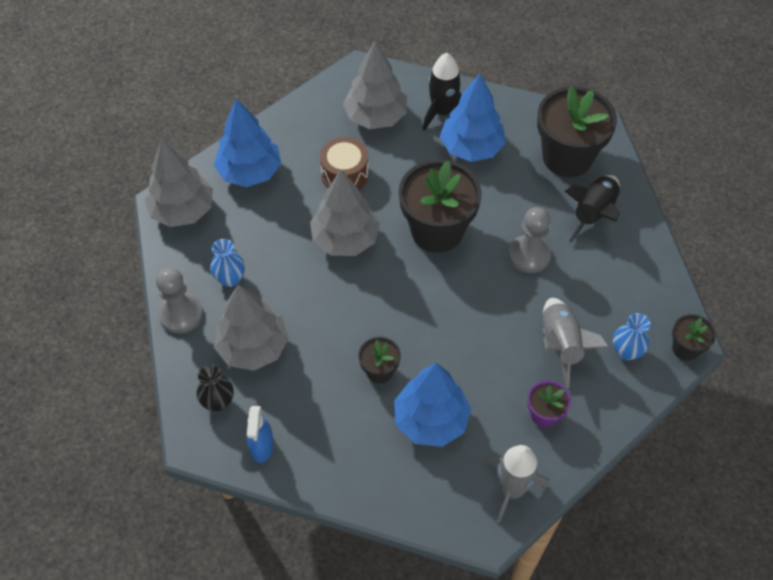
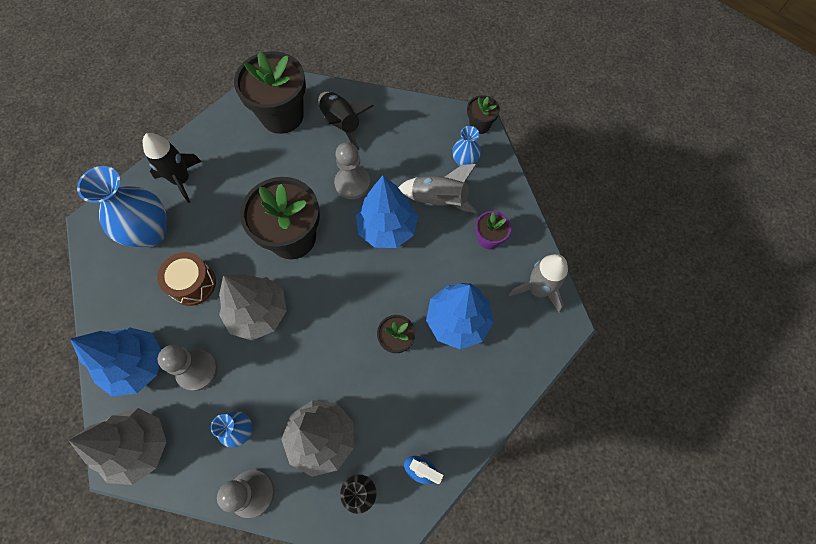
camera: 65 degrees left, 10 degrees up
grey tree [343,41,407,129] -> blue vase [77,166,167,247]
blue tree [440,73,506,162] -> blue tree moved to [356,175,418,248]
none -> grey pawn [158,345,218,391]

